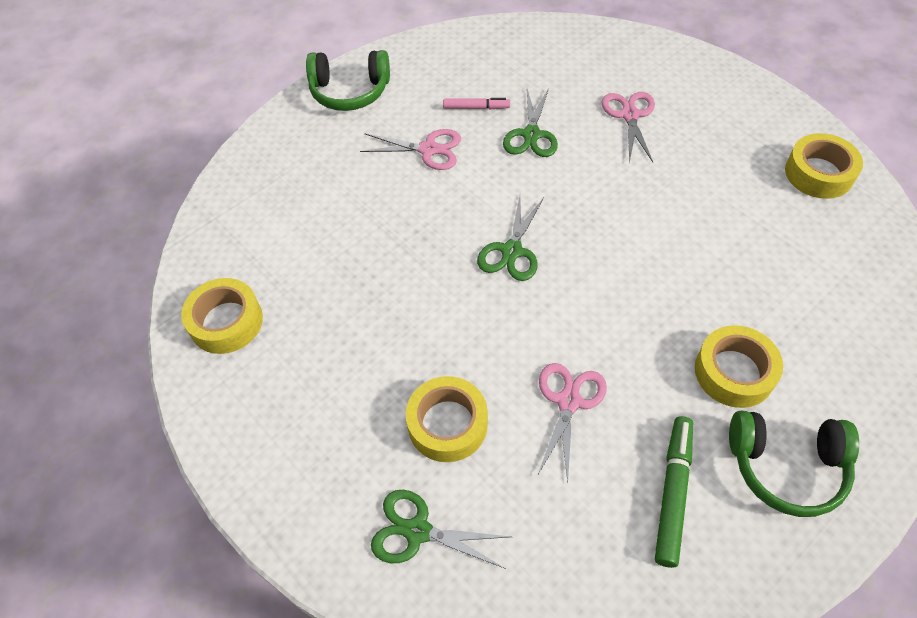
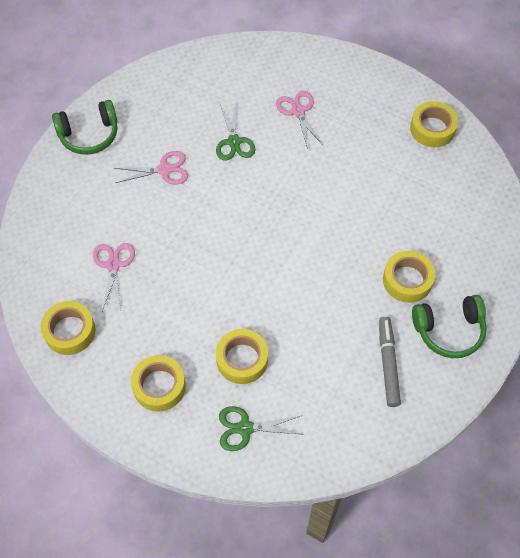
camera: 20 degrees left, 5 degrees up
pink marker [443,98,510,109] -> none
green scissors [477,196,544,281] -> none
pink scissors [537,363,607,482] -> pink scissors moved to [93,243,135,311]
green marker [655,416,693,568] -> grey marker [379,317,401,407]
none -> yellow tape [131,355,186,411]

